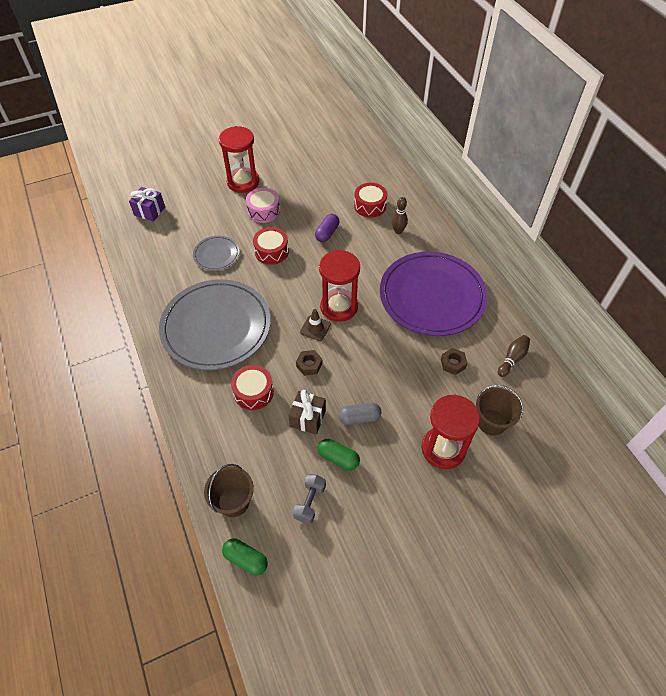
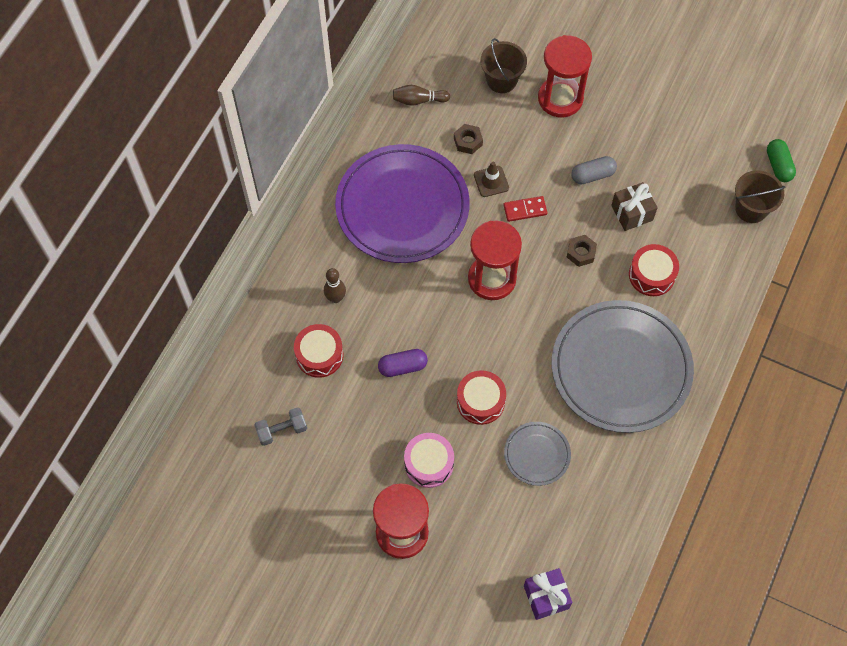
camera: 130 degrees left, 10 degrees up
grey dumbbell [293,474,326,524] -> grey dumbbell moved to [254,407,307,446]
brown traffic cone [300,309,331,341] -> brown traffic cone moved to [474,162,509,197]
green capsule [318,439,360,470] -> none
grey capsule [338,403,381,425] -> grey capsule turned 60 degrees counterclockwise [571,156,617,184]
none -> red domino [503,196,547,222]

